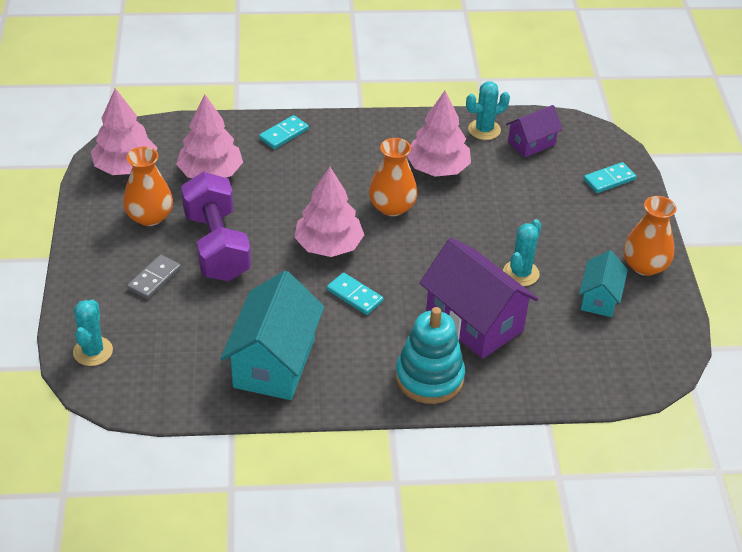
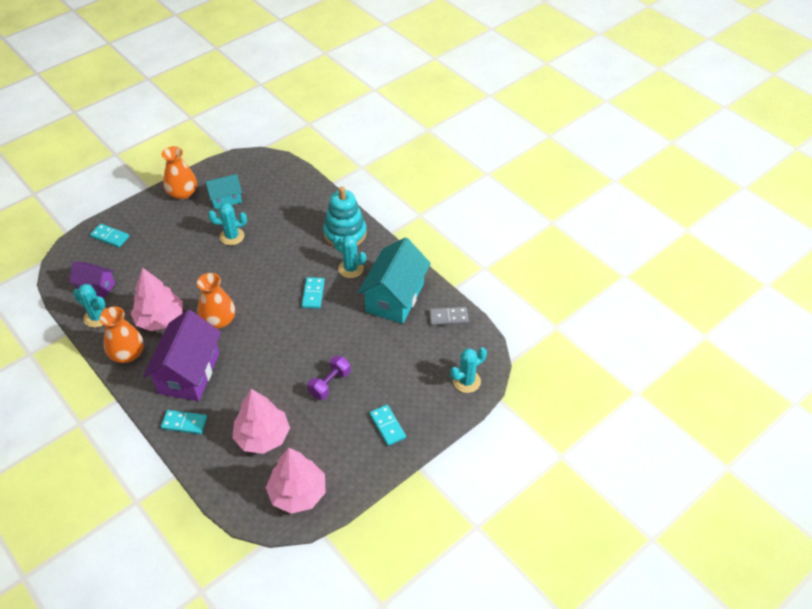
camera: 125 degrees left, 5 degrees up
orange vase [123,147,173,226] -> orange vase moved to [99,307,144,363]
grey domino [127,255,181,299] -> grey domino moved to [429,307,469,326]
purple dumbbell [181,172,251,282] -> purple dumbbell [307,356,351,400], size x0.53
turquoise house [220,271,325,400] -> turquoise house turned 45 degrees counterclockwise [358,238,431,324]
pink tree [294,167,364,257] -> none
purple house [420,238,538,359] -> purple house moved to [143,310,221,401]
none -> turquoise cactus [333,235,366,278]
none -> turquoise domino [370,405,406,446]

